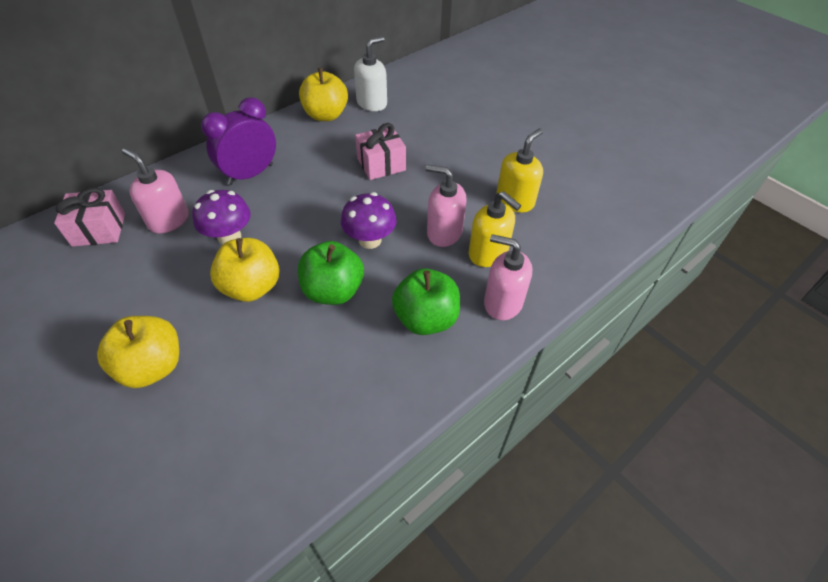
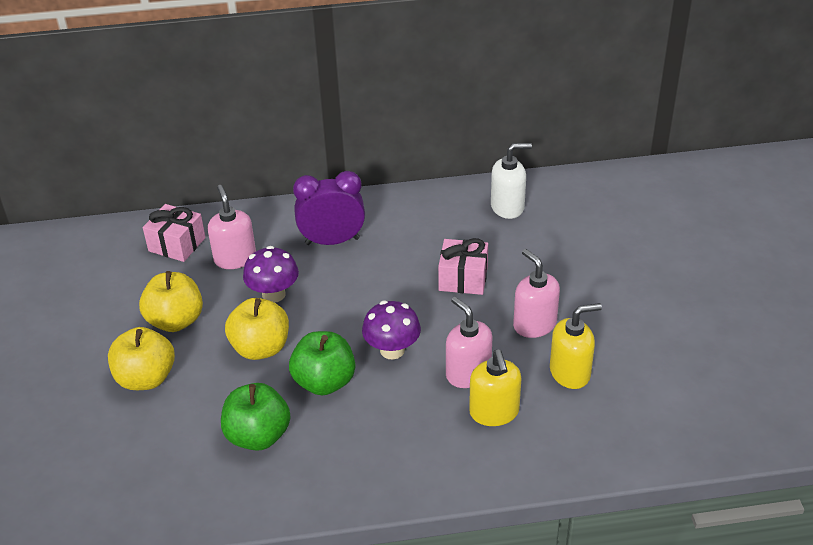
camera: 35 degrees right, 10 degrees down
yellow apple [299,68,348,121] -> yellow apple moved to [139,271,203,332]
green apple [392,268,460,335] -> green apple moved to [221,383,290,451]
pink soap dispenser [484,234,532,320] -> pink soap dispenser moved to [513,249,560,338]

